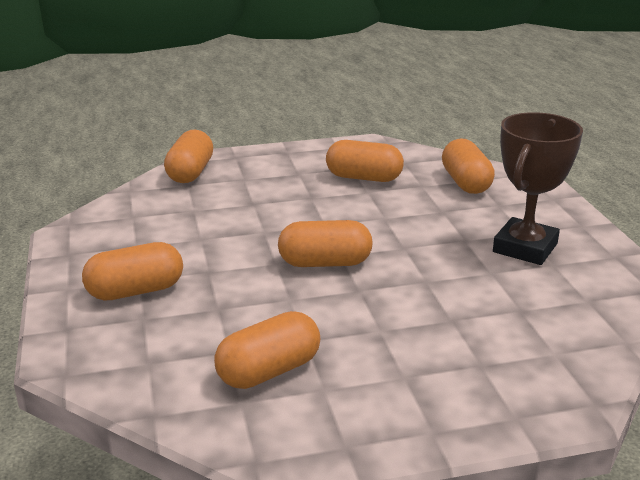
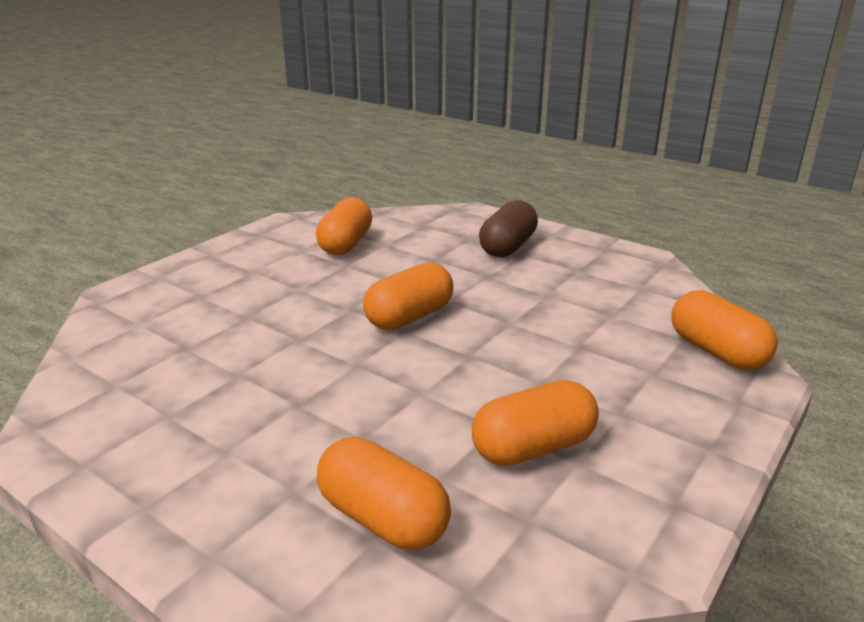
camera: 140 degrees right, 0 degrees up
orange capsule [82,242,183,301] -> brown capsule [479,200,538,257]
brown trophy [493,112,583,265] -> none

